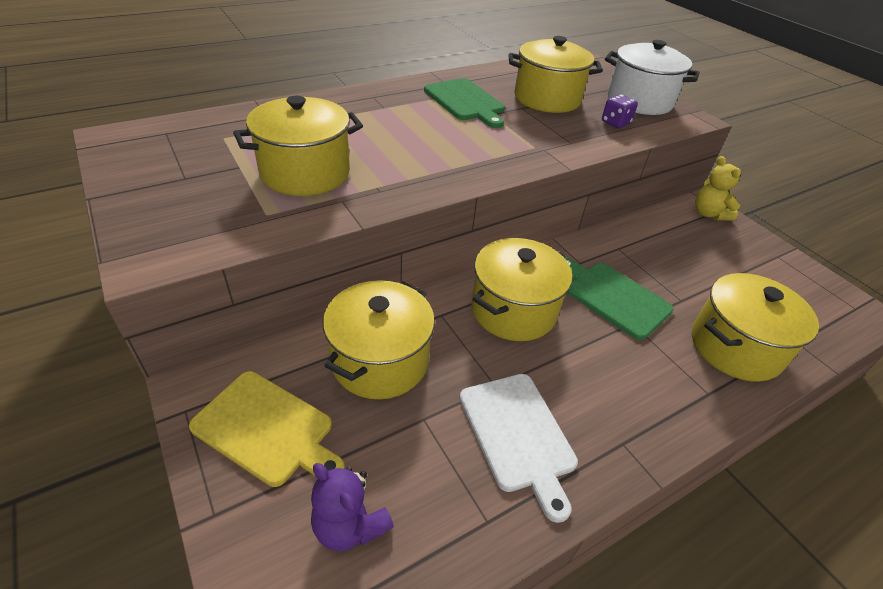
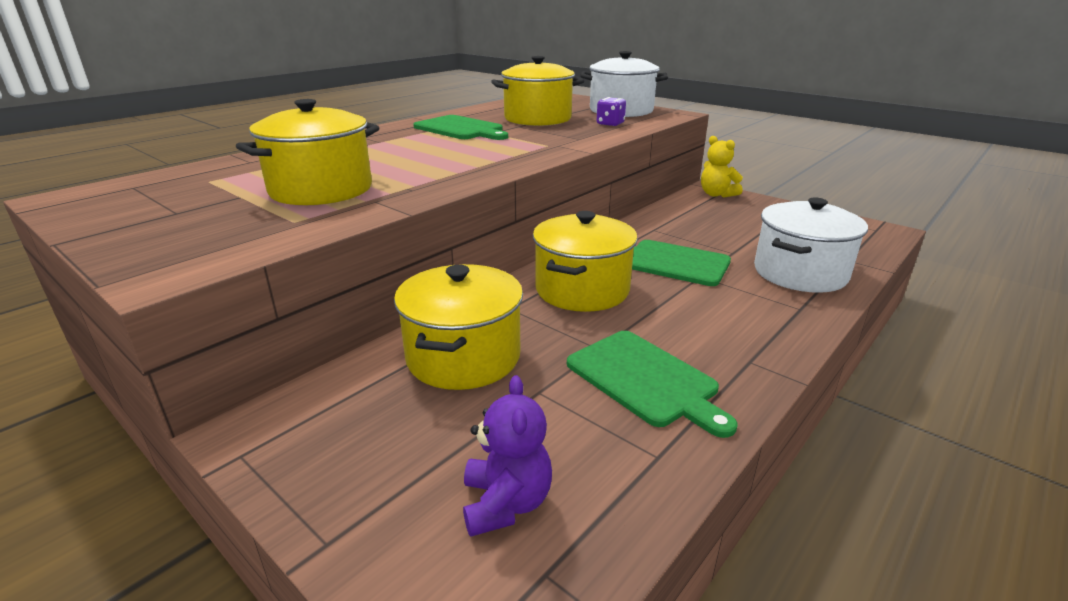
camera: 15 degrees left, 15 degrees down
yellow cutting board [189,371,345,487] -> none
purple teddy bear [311,463,394,551] -> purple teddy bear turned 120 degrees counterclockwise [463,375,552,537]
white cutting board [459,374,578,523] -> green cutting board [567,331,737,438]
yellow pot [692,273,819,382] -> white pot [754,197,868,293]

